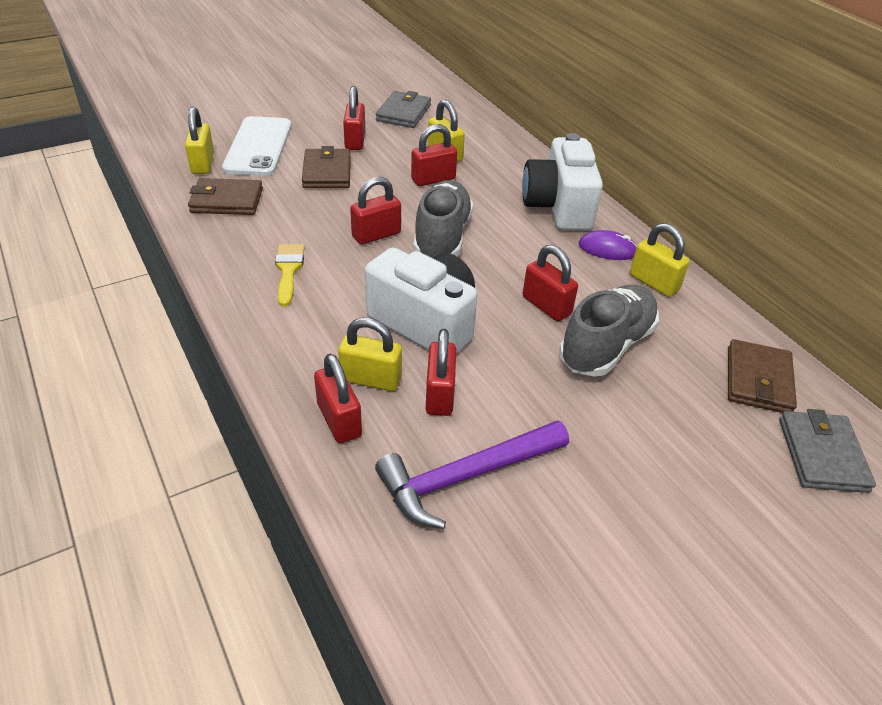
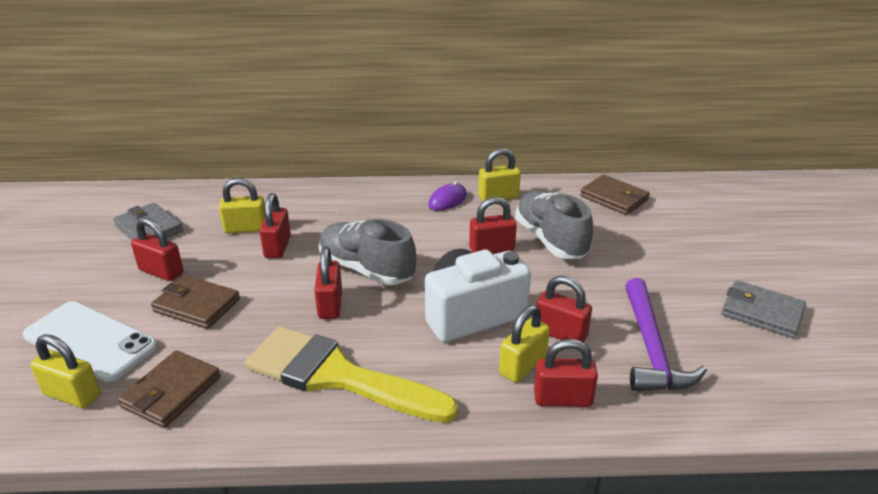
camera: 60 degrees left, 10 degrees down
yellow brush [275,244,305,307] -> yellow brush [245,326,459,423], size x2.17
white camera [522,133,603,231] -> none
grey wallet [780,409,876,493] -> grey wallet moved to [721,280,806,338]

